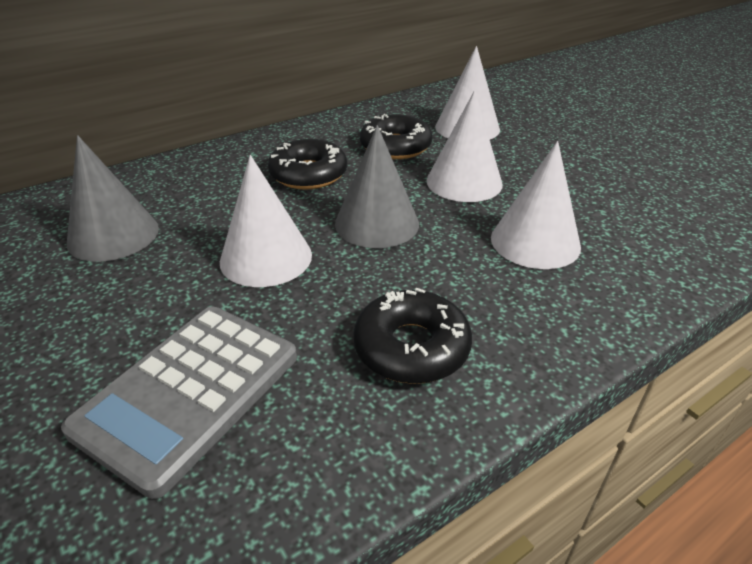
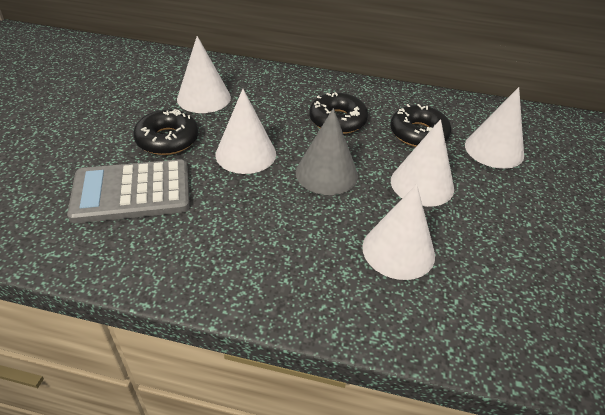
camera: 45 degrees right, 5 degrees up
grey cone [67,135,159,262] -> white cone [177,36,231,113]
black donut [353,288,472,384] -> black donut moved to [133,109,198,155]

